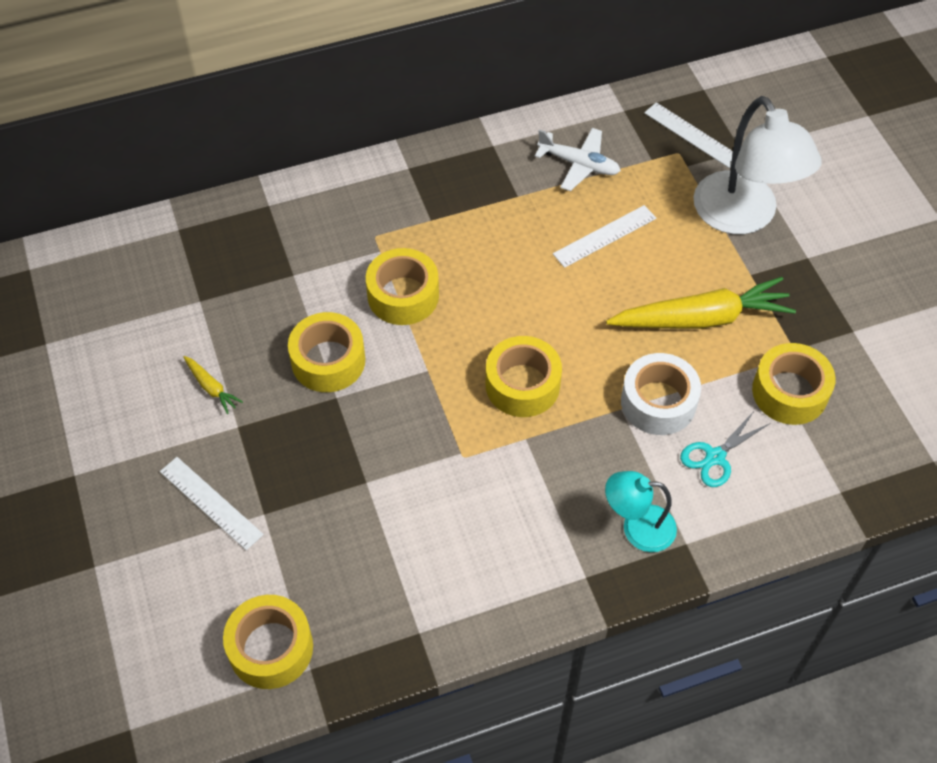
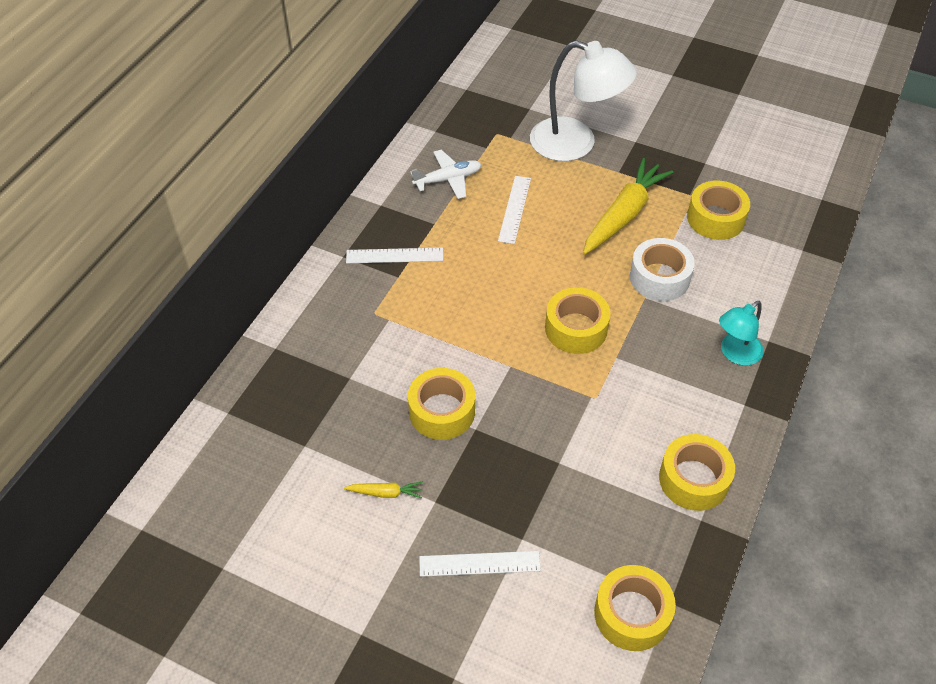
camera: 45 degrees left, 5 degrees down
yellow tape [366,248,439,325] -> yellow tape moved to [659,434,735,511]
white ruler [644,102,733,168] -> white ruler moved to [346,248,443,264]
turquoise scissors [680,411,769,487] -> none

